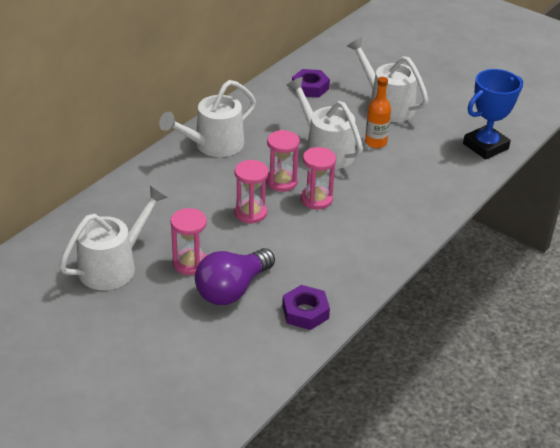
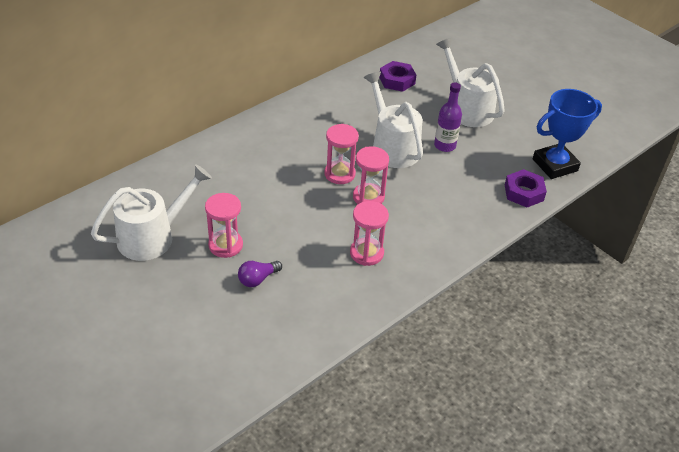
camera: 10 degrees right, 5 degrees up
white watering can [159,80,256,157] -> none
purple light bulb [195,248,275,305] -> purple light bulb [238,261,282,287], size x0.50
pink hourglass [234,160,269,224] -> pink hourglass moved to [350,201,389,266]
purple nut [282,285,330,330] -> purple nut moved to [505,169,547,207]
orange bottle [365,77,391,148] -> purple bottle [434,82,462,152]

